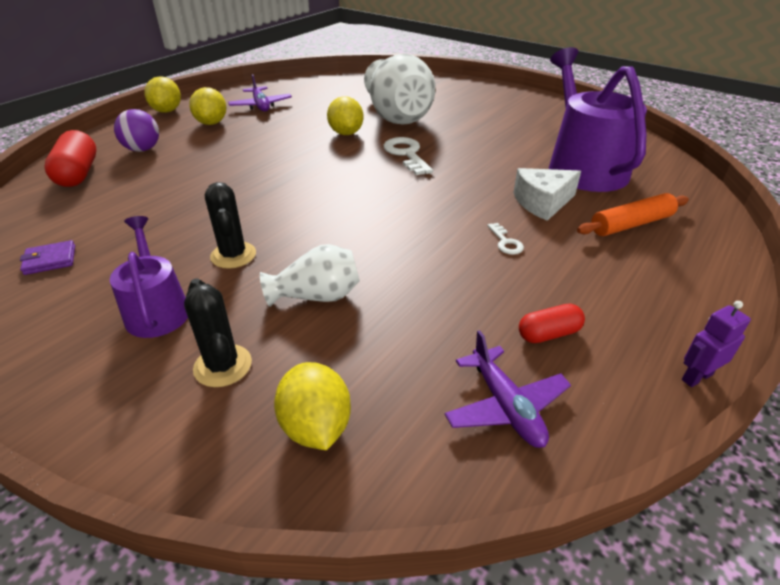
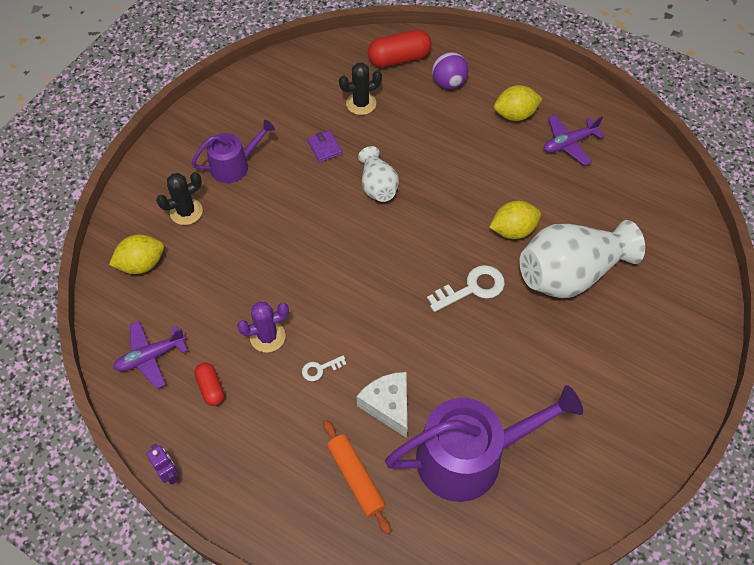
camera: 85 degrees right, 20 degrees up
purple wallet [20,240,75,275] -> purple wallet moved to [307,130,343,163]
yellow lemon [144,76,181,113] -> none
black cactus [205,182,256,269] -> black cactus moved to [339,63,382,115]
white vase [260,244,360,307] -> white vase moved to [358,146,399,202]
none -> purple cactus [237,302,289,353]

